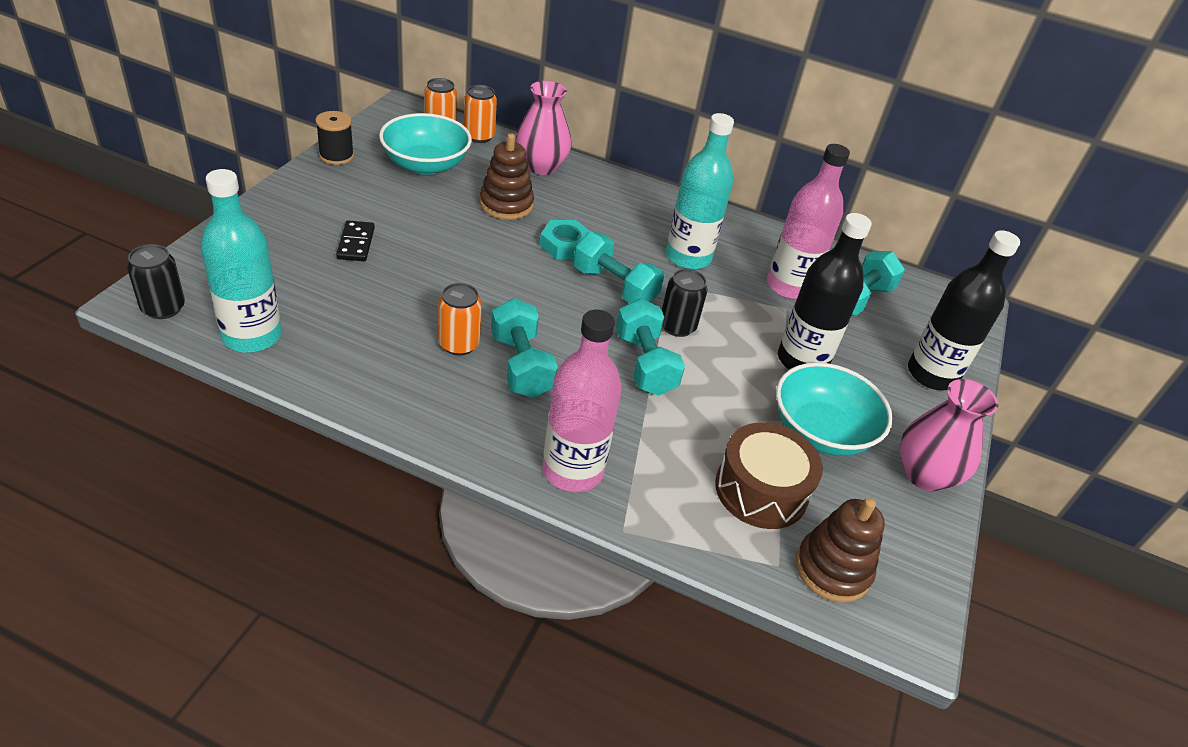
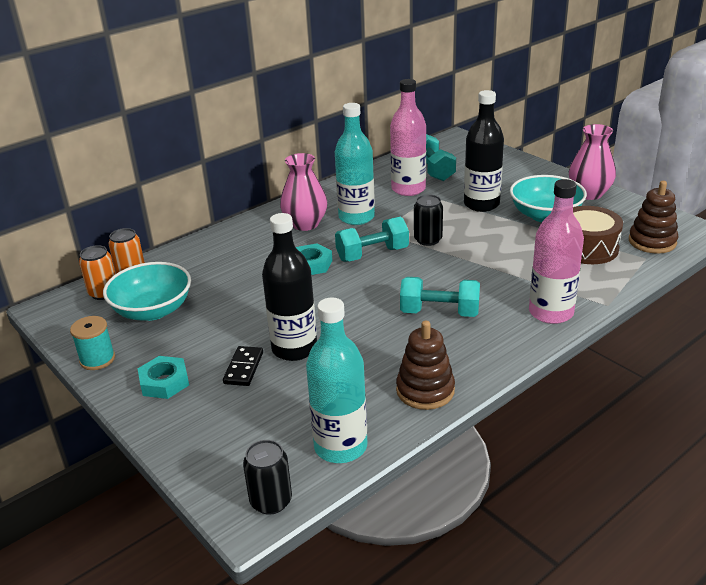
camera: 55 degrees left, 10 degrees down
black spool [315,111,354,165] -> turquoise spool [70,316,115,370]
black domino [336,220,375,261] -> black domino turned 75 degrees clockwise [223,346,263,386]
orange can [438,283,482,356] -> none
brown stacking toy [480,133,534,220] -> brown stacking toy moved to [396,321,455,410]
pink vase [515,81,571,175] -> pink vase moved to [280,153,328,231]
turquoise dumbbell [616,299,685,396] -> none
black bottle [908,230,1020,390] -> black bottle moved to [262,213,317,361]
none -> turquoise nut [138,356,189,399]

